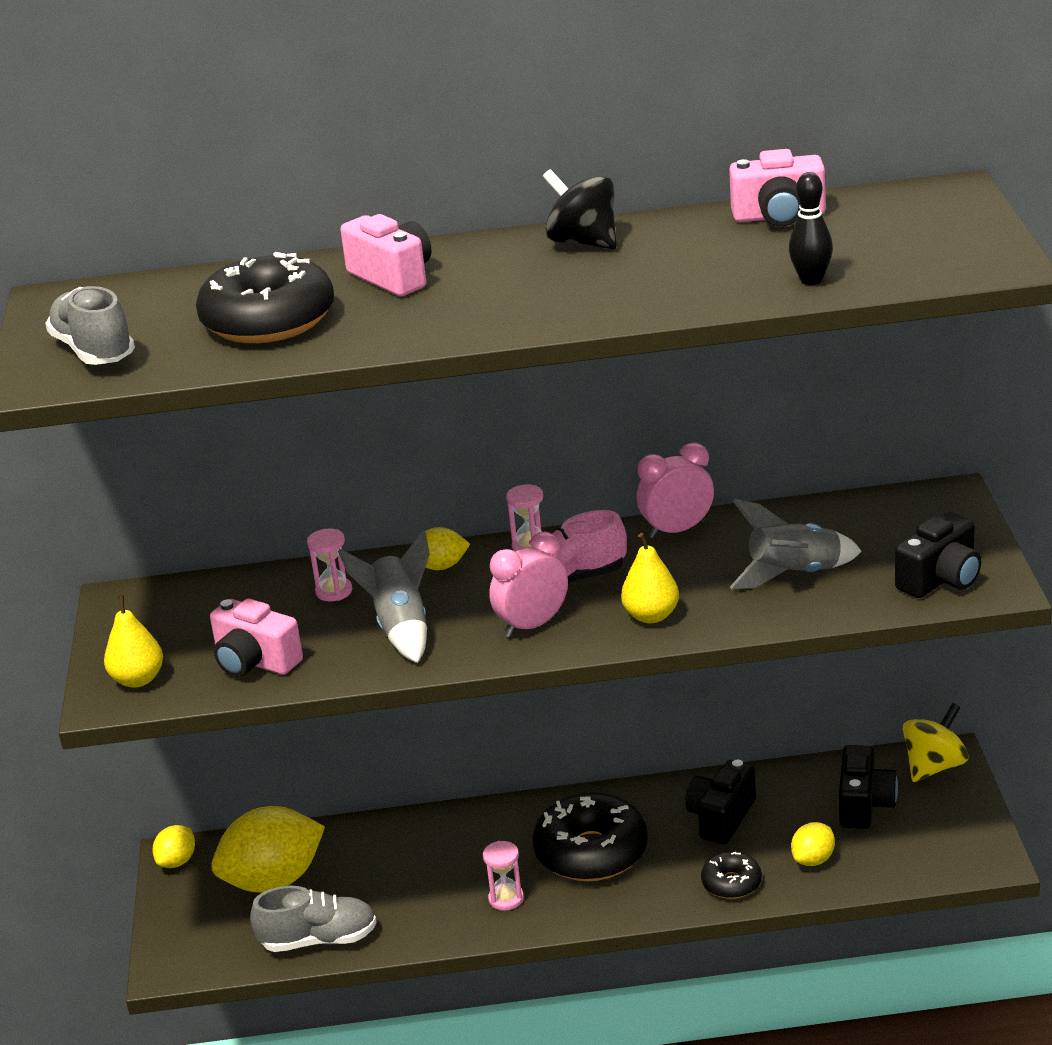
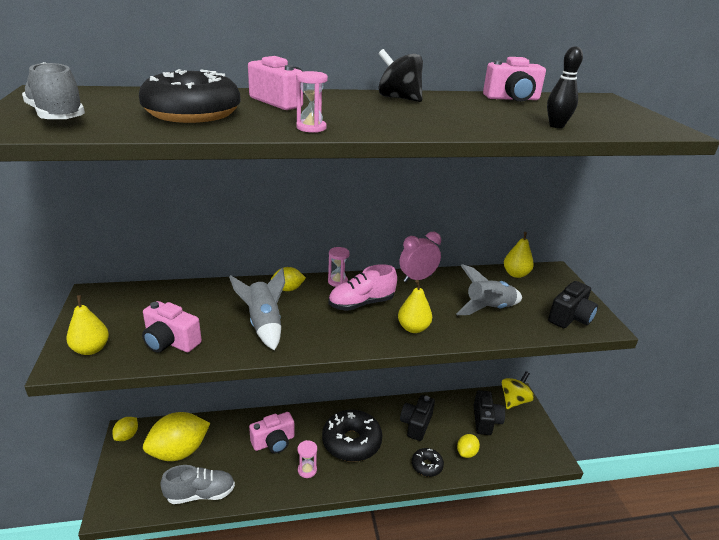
camera: 10 degrees left, 0 degrees up
pink hourglass [307,528,352,602] -> pink hourglass moved to [296,71,328,133]
pink clock [489,531,568,637] -> none
none -> pink camera [249,412,295,453]
none -> yellow pear [504,232,534,278]

